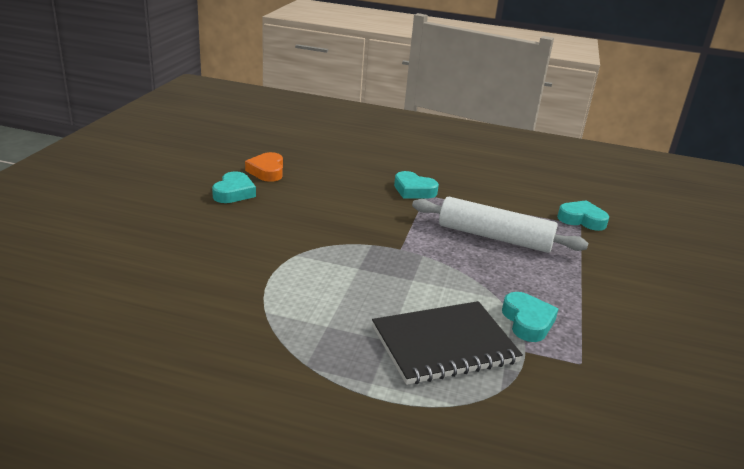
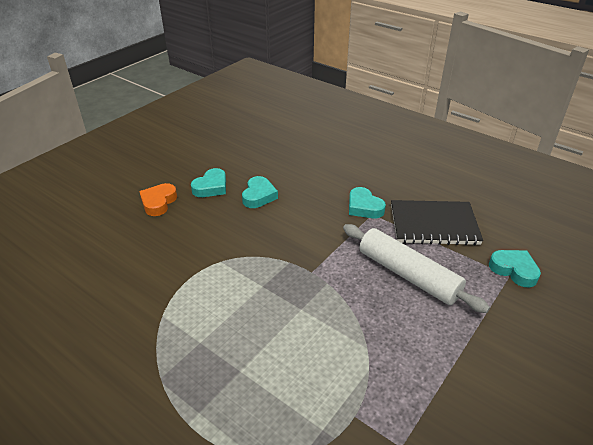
camera: 25 degrees right, 10 degrees up
orange heart [245,152,283,182] -> orange heart moved to [139,183,177,216]
black notebook [372,301,523,385] -> black notebook moved to [391,200,483,245]
turquoise heart [502,292,558,342] -> turquoise heart moved to [242,176,278,208]

